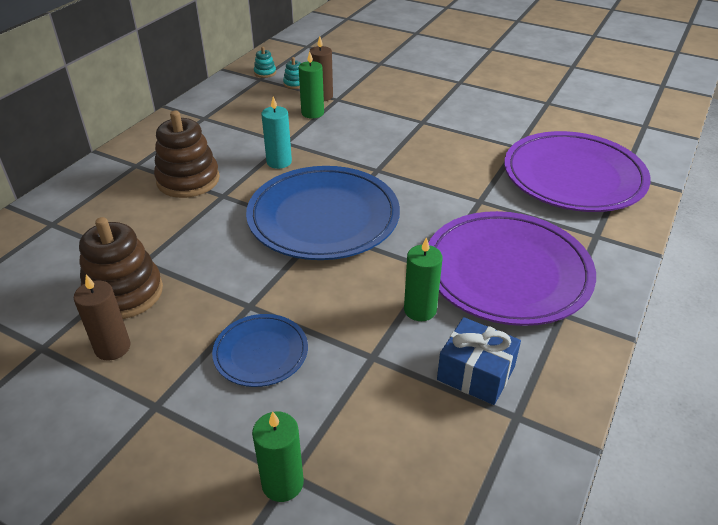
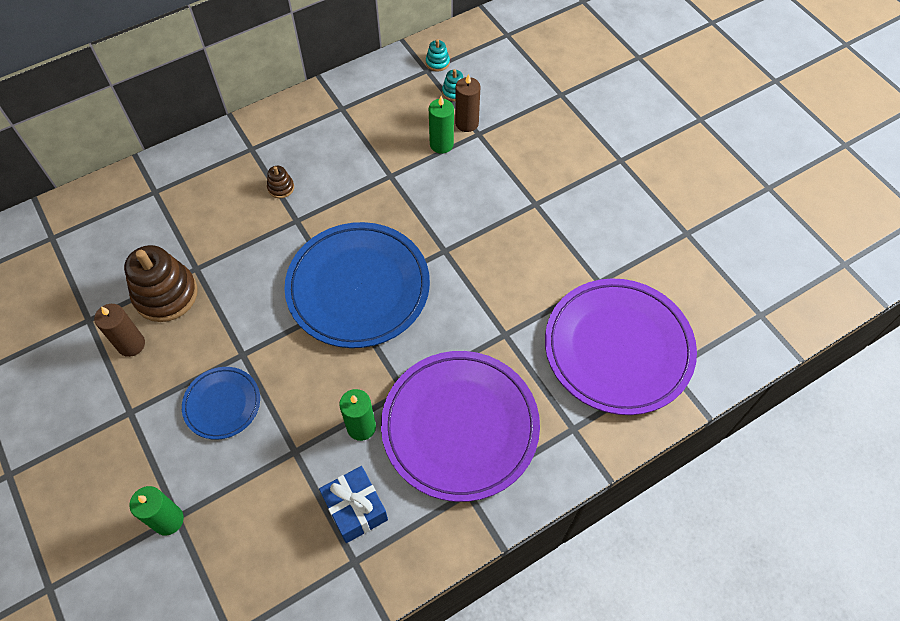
camera: 30 degrees right, 20 degrees up
brown stacking toy [154,110,220,198] -> brown stacking toy [267,166,294,198], size x0.45
turquoise candle [261,97,292,169] -> none

